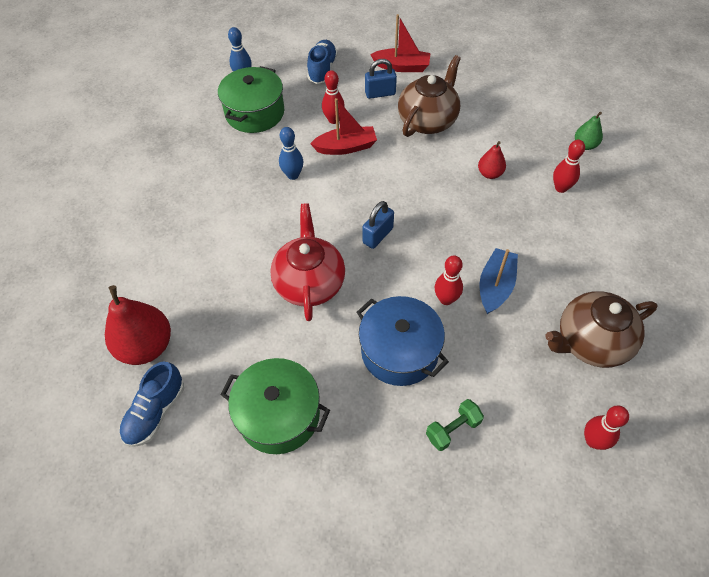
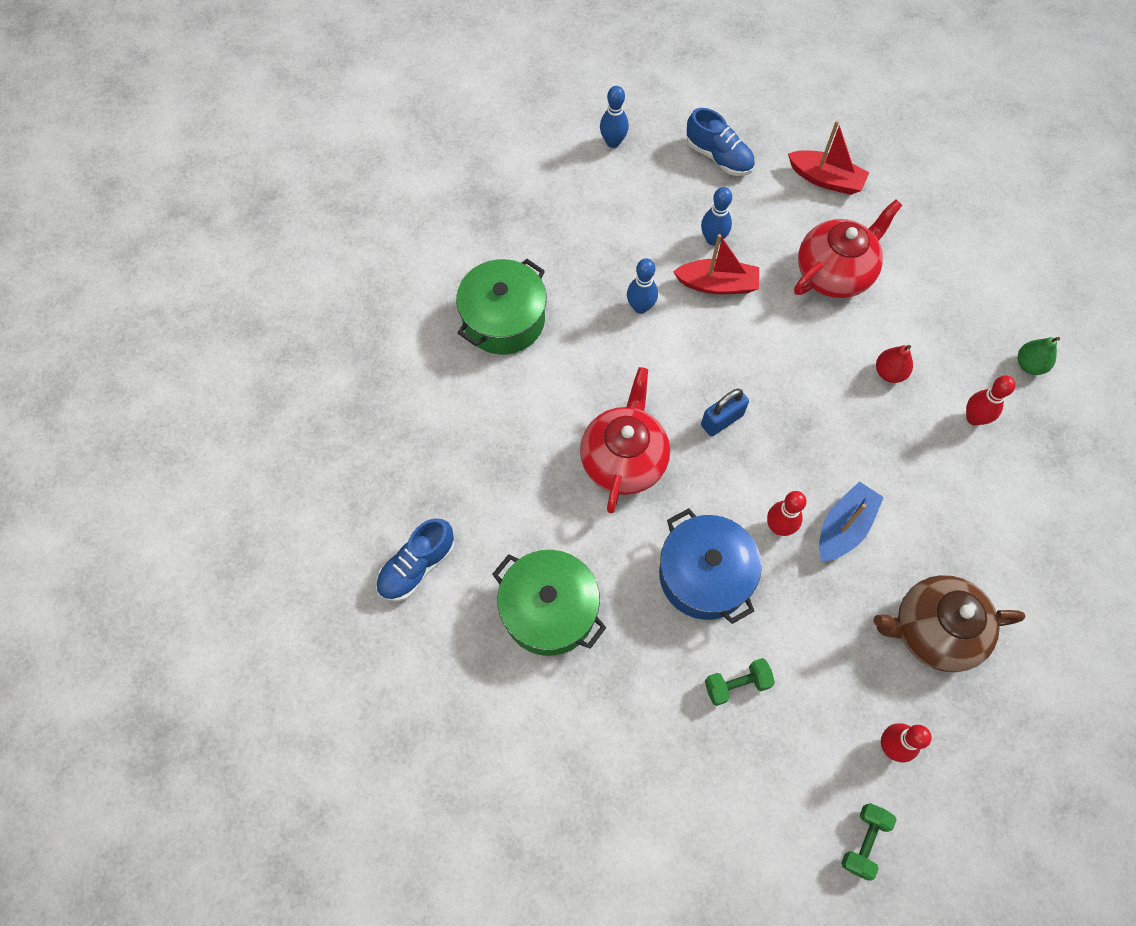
camera: 15 degrees right, 10 degrees up
red pear [105,285,171,365] -> none
green pot [218,66,284,133] -> green pot moved to [456,259,547,355]
blue shoe [307,40,338,84] -> blue shoe turned 105 degrees clockwise [687,108,755,176]
red bowling pin [322,70,345,124] -> blue bowling pin [701,187,732,245]
blue padlock [365,59,397,99] -> none
brown teapot [398,55,461,137] -> red teapot [794,200,902,298]
none -> green dumbbell [841,803,896,881]

